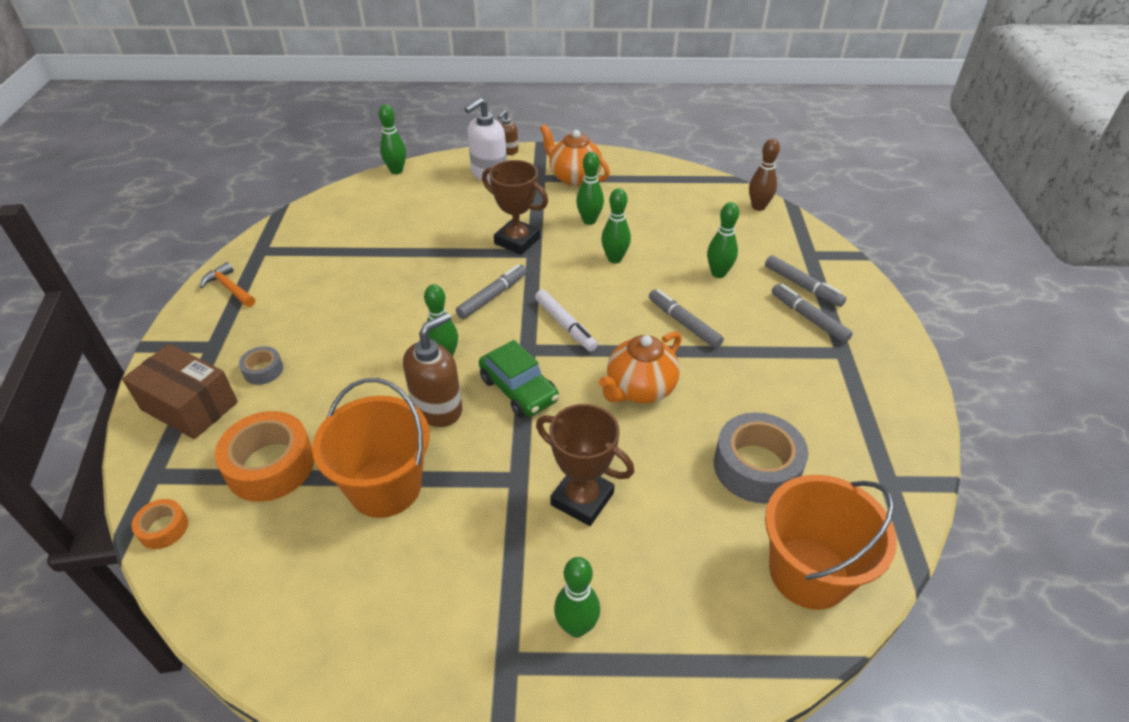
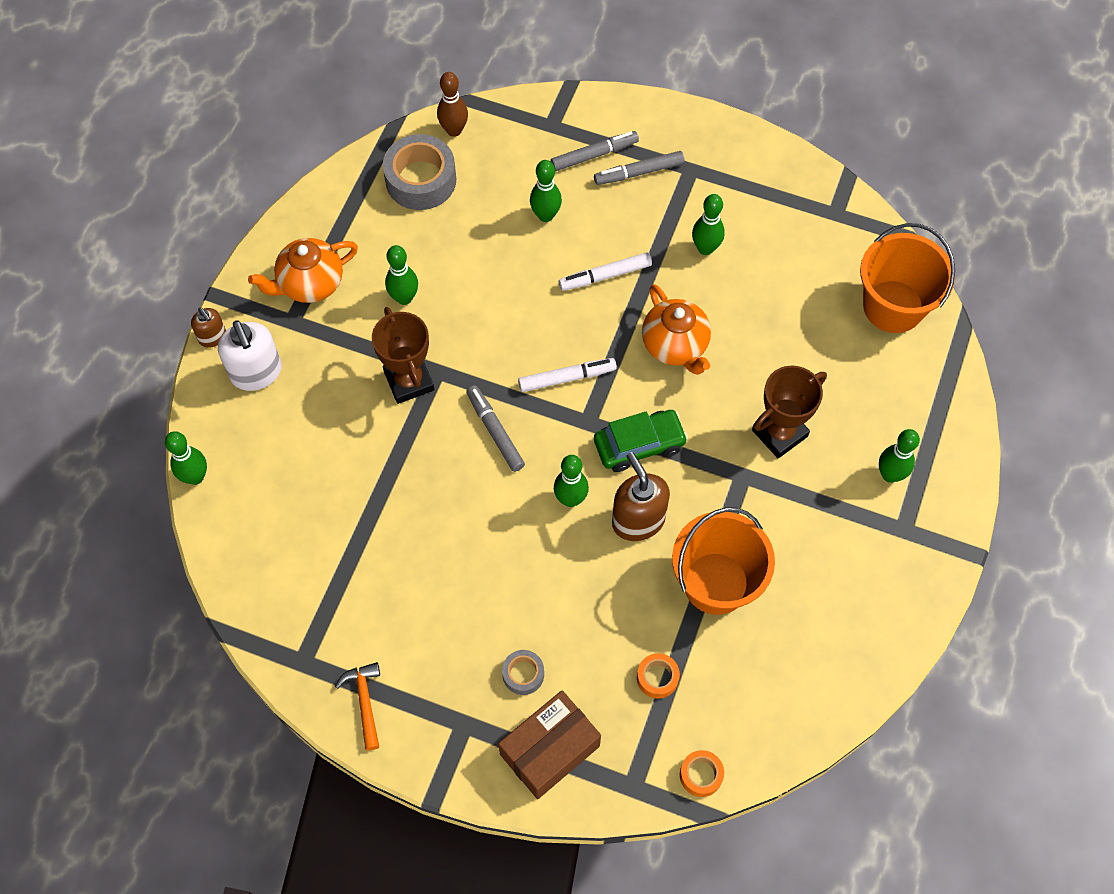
camera: 70 degrees left, 20 degrees up
orange hammer [200,262,255,307] -> orange hammer turned 105 degrees clockwise [335,662,380,751]
orange tape [215,411,314,502] -> orange tape [637,653,680,699], size x0.50
brown trophy [482,160,548,255] -> brown trophy turned 75 degrees counterclockwise [372,307,434,404]
green bowling pin [601,188,631,263] -> green bowling pin moved to [692,194,725,255]
grey marker [649,289,724,348] -> white marker [559,252,652,291]
grey tape [714,412,808,503] -> grey tape moved to [383,134,456,210]

